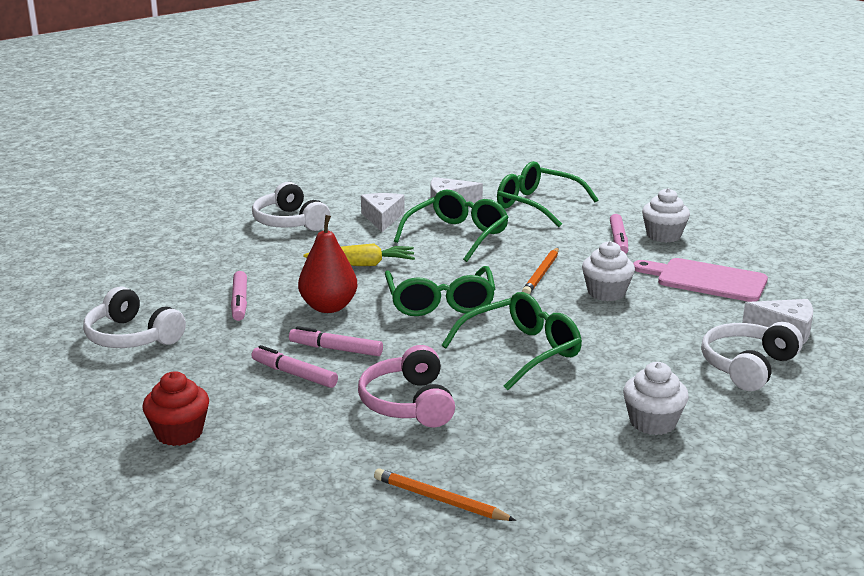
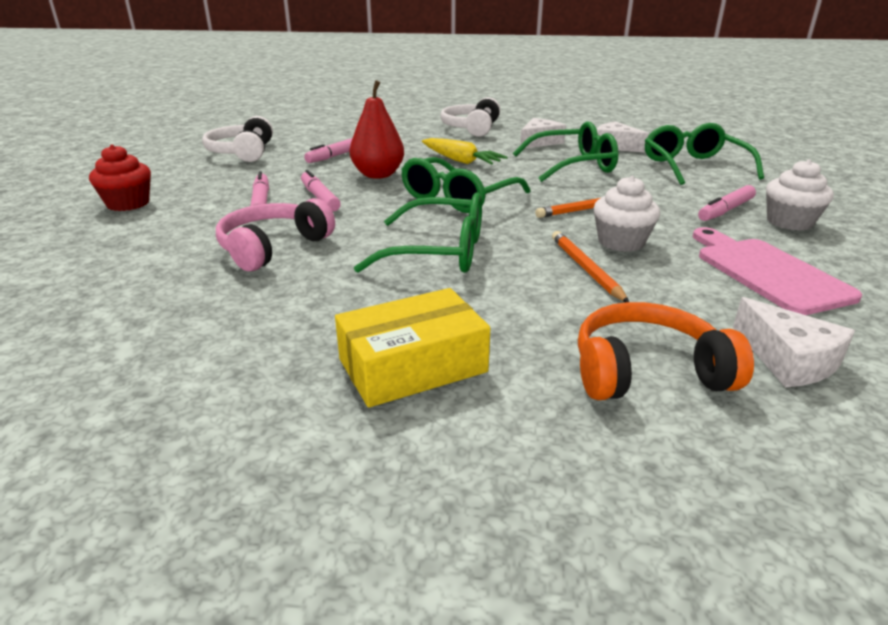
camera: 45 degrees right, 5 degrees up
orange pencil [374,468,516,521] -> orange pencil moved to [552,231,629,302]
white cupcake [623,362,689,435] -> yellow box [335,288,490,408]
white headphones [701,322,803,391] -> orange headphones [578,302,754,400]

